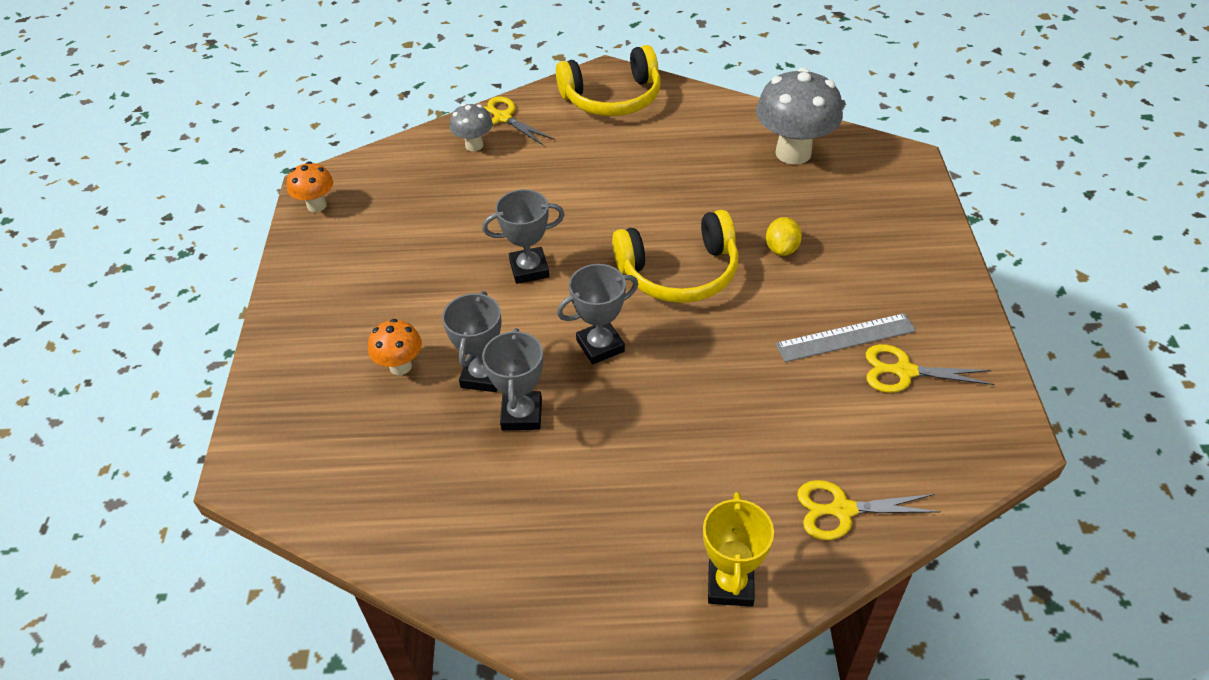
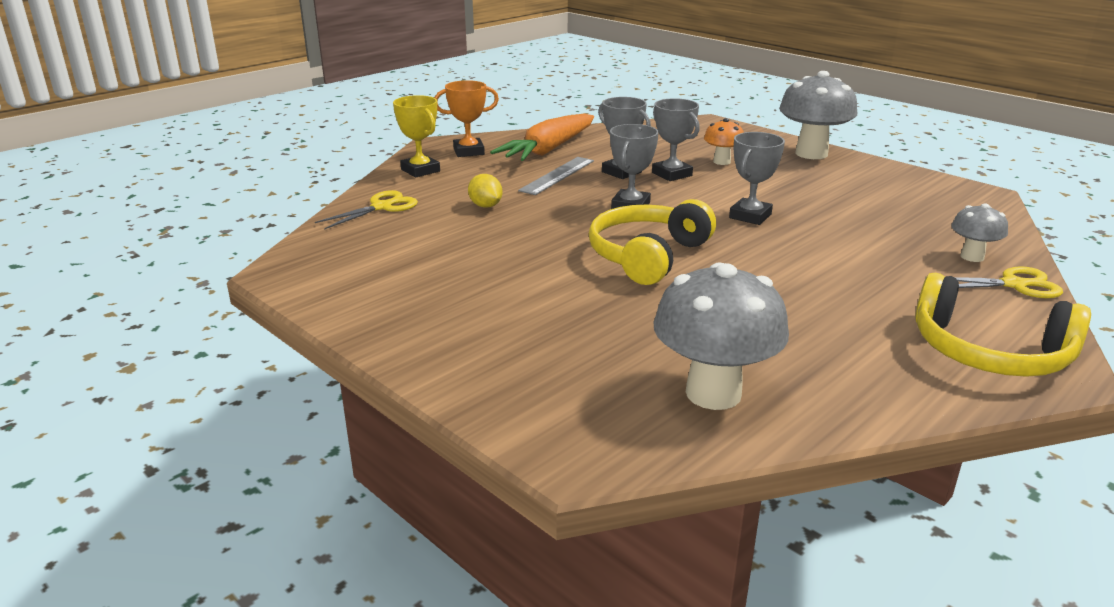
camera: 135 degrees right, 20 degrees down
orange mushroom [287,161,333,212] -> none
yellow headphones [556,45,661,116] -> yellow headphones turned 90 degrees counterclockwise [915,273,1091,377]
yellow lemon [766,217,802,256] -> yellow lemon moved to [468,174,503,208]
grey ruler [775,313,916,362] -> grey ruler moved to [518,157,594,195]
yellow scissors [866,344,994,393] -> none
none -> orange trophy [434,80,499,157]
none -> orange carrot [490,114,594,161]
none -> grey mushroom [779,71,857,159]

